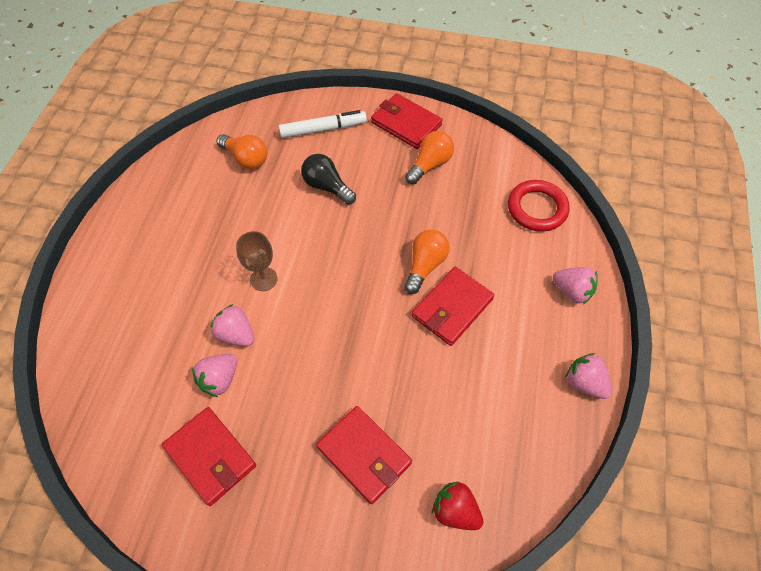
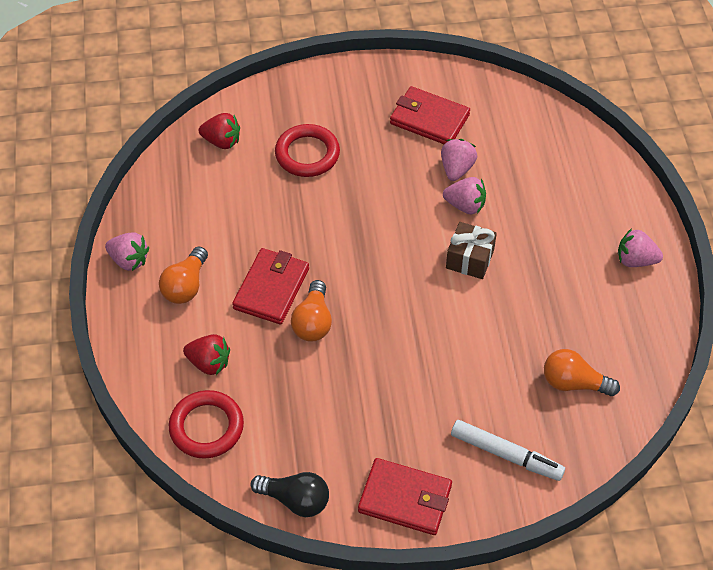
camera: 160 degrees right, 5 degrees down
brown goblet [236,231,278,291] -> brown gift [446,222,497,279]
white marker [279,110,367,138] -> white marker turned 120 degrees counterclockwise [451,420,565,481]
black light bulb [301,154,356,205] -> black light bulb moved to [251,472,329,517]
red wallet [316,406,412,504] -> red ring [275,124,340,177]
orange light bulb [405,131,454,184] -> orange light bulb moved to [159,246,208,304]
pink strawberry [553,267,598,304] -> pink strawberry moved to [618,229,663,267]
none -> red strawberry [183,334,230,375]

